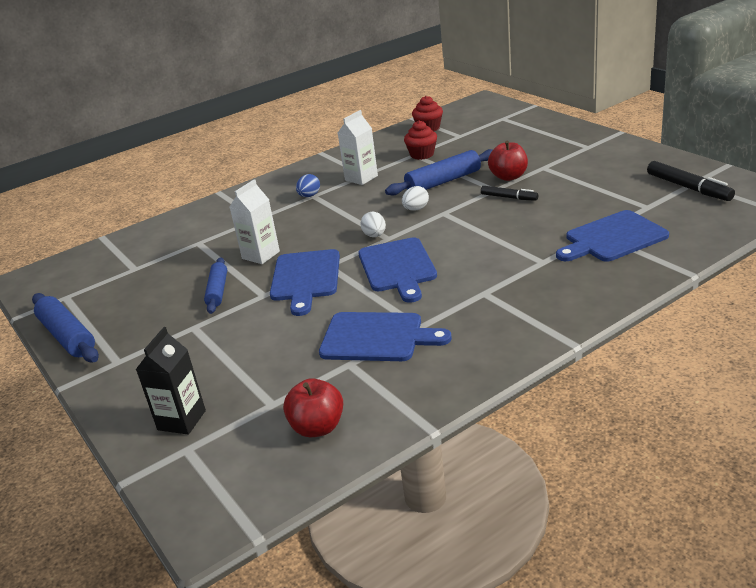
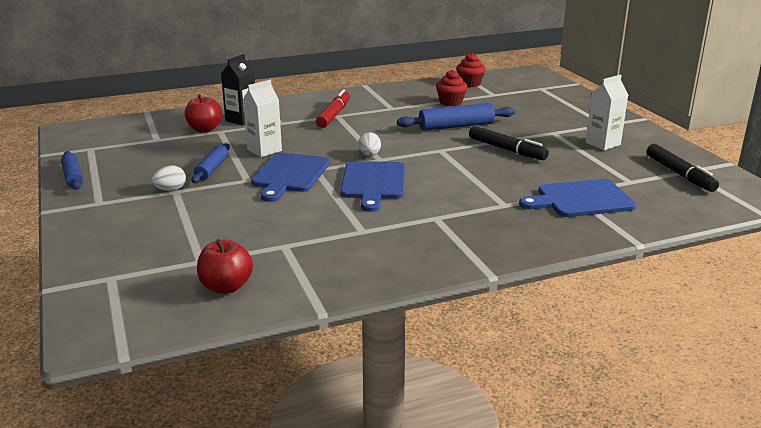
camera: 10 degrees right, 5 degrees down
blue rolling pin [32,293,99,363] -> blue rolling pin [61,151,83,190], size x0.65
black carton [136,327,206,434] -> black carton moved to [221,54,255,125]
blue egg [296,174,320,197] -> red marker [316,89,350,128]
blue cutting board [319,312,452,361] -> none
white carton [338,110,378,185] -> white carton moved to [585,75,628,150]
white egg [402,186,429,211] -> white egg moved to [152,165,186,191]
black marker [481,186,538,201] -> black marker [469,126,549,160], size x1.58
red apple [488,141,528,181] -> red apple moved to [185,94,223,132]

